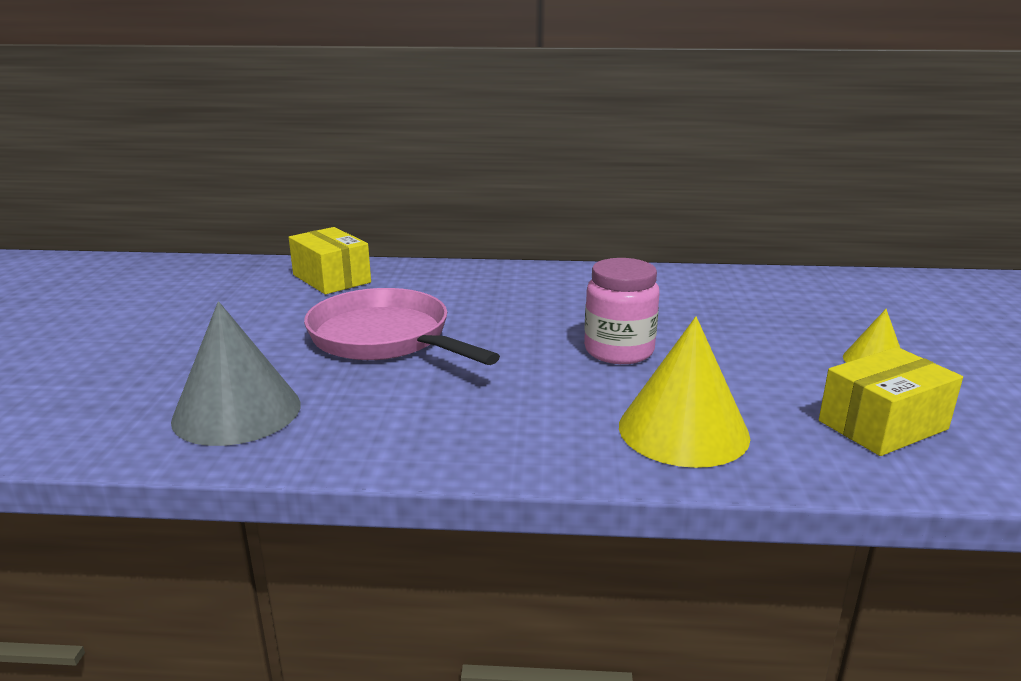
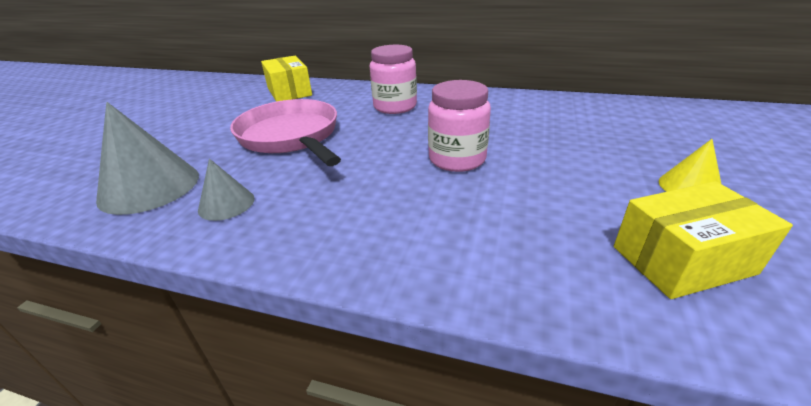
camera: 15 degrees right, 10 degrees up
yellow cone [619,317,750,468] -> none
none -> grey cone [198,158,254,221]
none -> pink jar [370,45,417,114]

